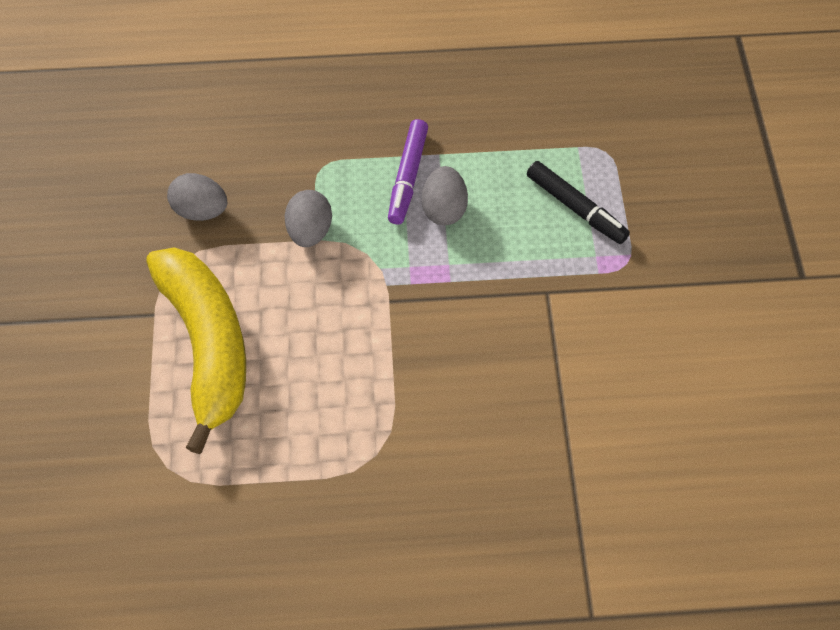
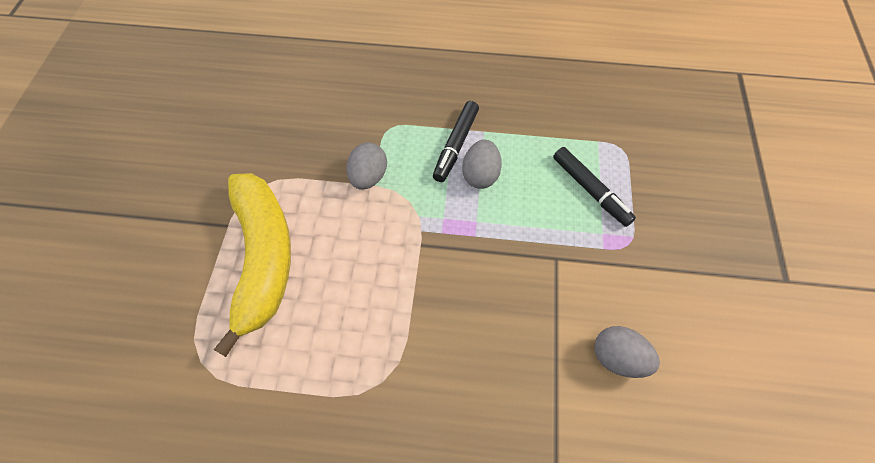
camera: 10 degrees right, 0 degrees up
grey egg [167,173,227,221] -> grey egg moved to [594,326,660,378]
purple marker [388,119,428,225] -> black marker [433,101,479,182]

